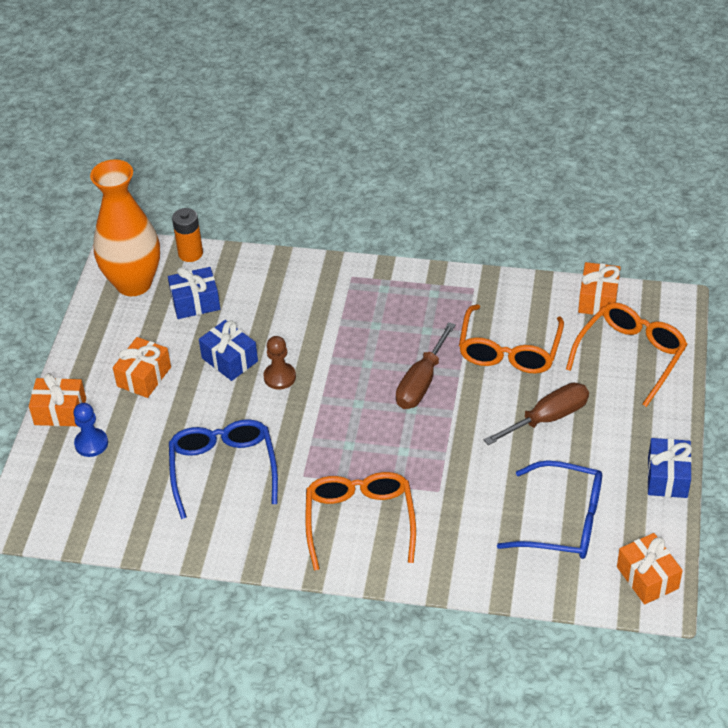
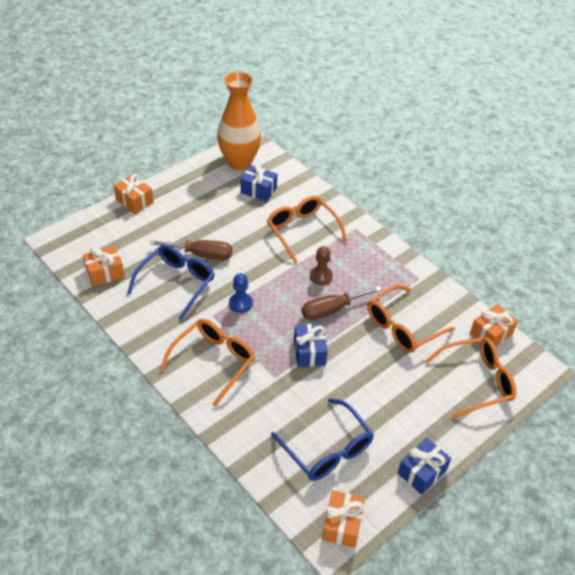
camera: 35 degrees right, 0 degrees up
blue pawn [73,403,108,457] -> blue pawn moved to [229,273,253,313]
orange gift [113,337,171,398] -> orange gift moved to [83,246,125,286]
orange battery [172,208,203,262] -> none
blue gift [199,320,258,381] -> blue gift moved to [294,324,328,367]
brown pawn [264,336,296,390] -> brown pawn moved to [310,246,333,285]
brown screwdriver [484,383,589,445] -> brown screwdriver moved to [150,240,232,260]
none -> orange glasses [267,196,347,263]

